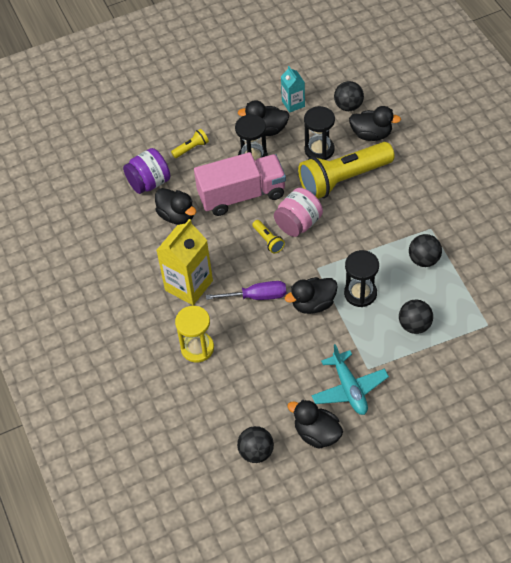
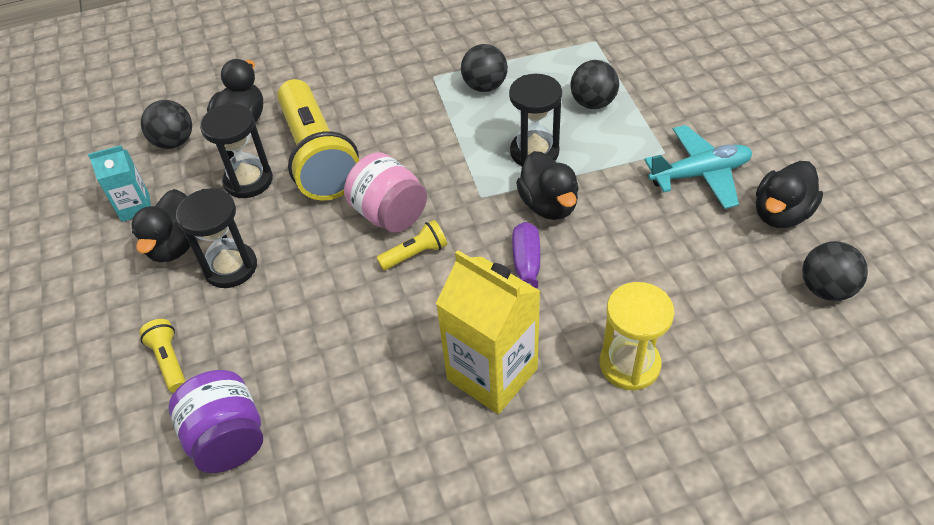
camera: 85 degrees left, 5 degrees down
black duck [155,188,196,225] -> none
pink truck [194,152,286,216] -> none

